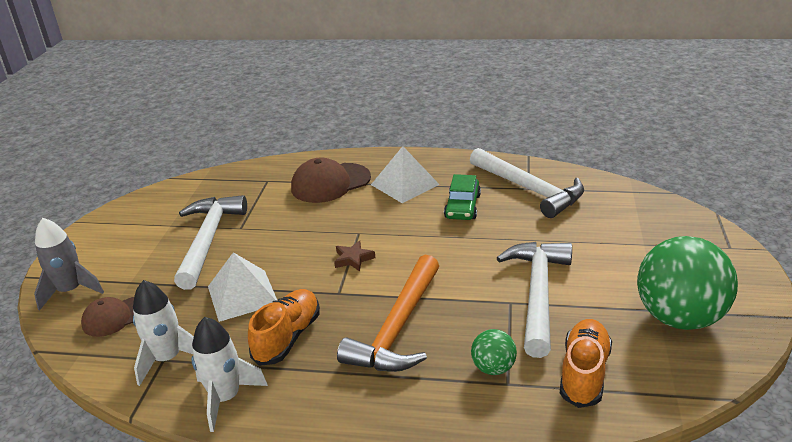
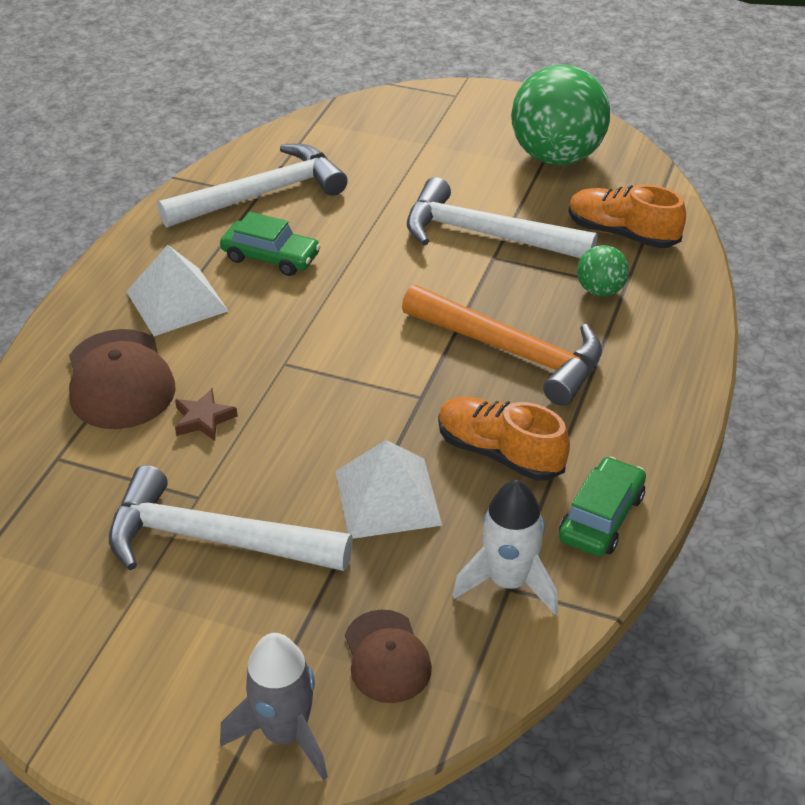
camera: 80 degrees left, 10 degrees up
white rocket [191,317,268,432] -> green car [559,456,646,557]
brown star [334,240,375,272] -> brown star moved to [175,388,238,441]

